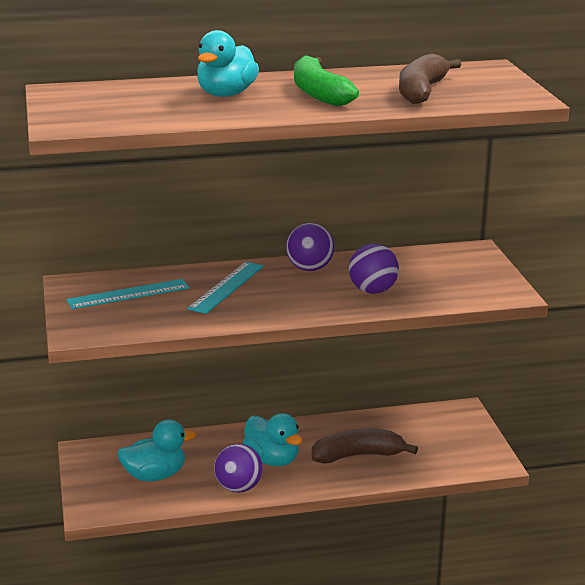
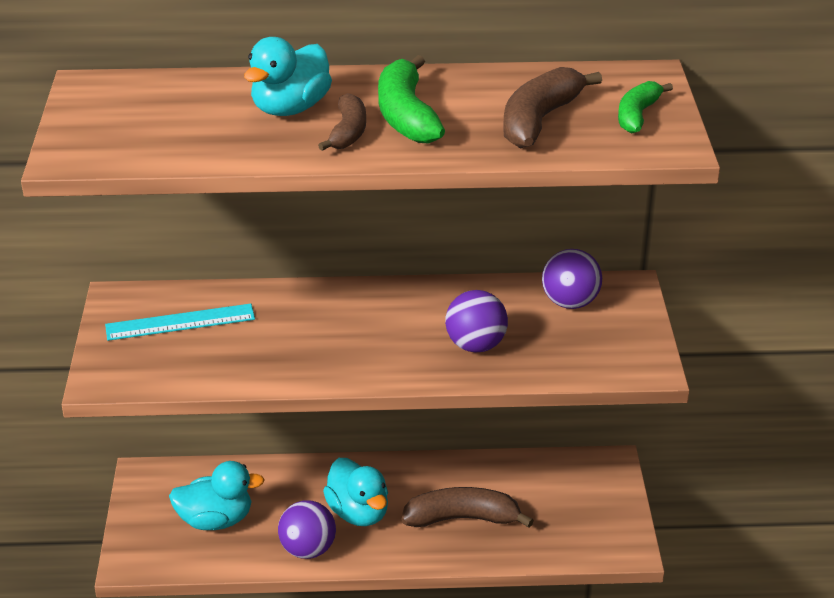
camera: 10 degrees right, 10 degrees up
turquoise ruler [187,262,264,314] -> none
purple ball [286,223,334,271] -> purple ball moved to [542,249,602,309]
none -> brown banana [318,93,366,151]
none -> green banana [618,81,673,133]

